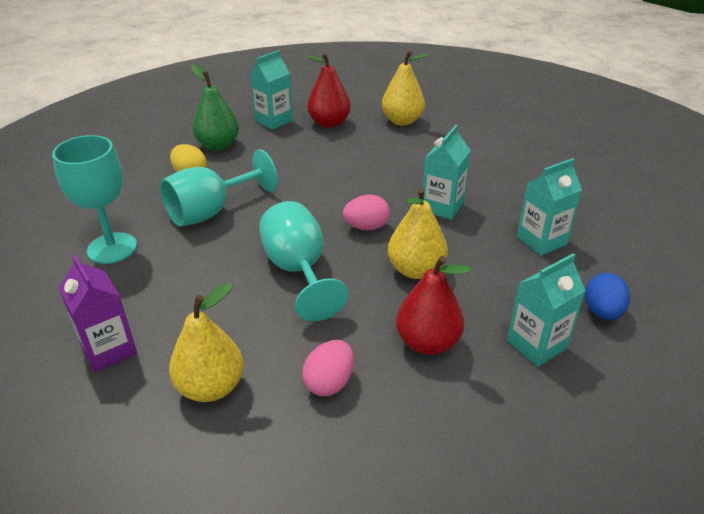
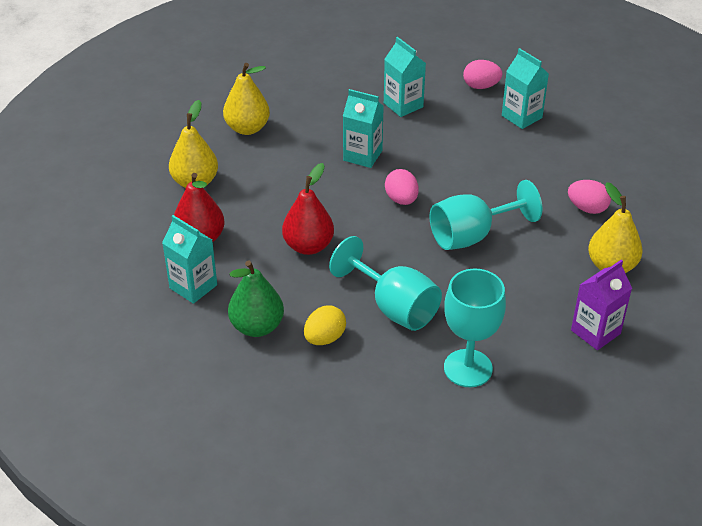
camera: 95 degrees left, 5 degrees up
yellow pear [388,187,448,279] -> yellow pear moved to [223,63,270,135]
red pear [396,256,472,355] -> red pear moved to [282,163,334,255]
blue egg [585,273,630,320] -> pink egg [463,60,503,89]

